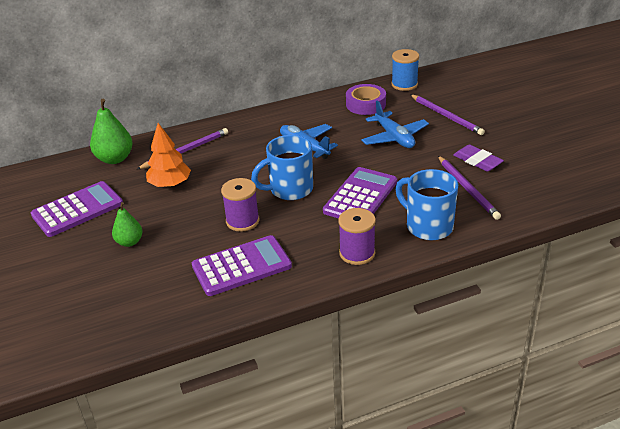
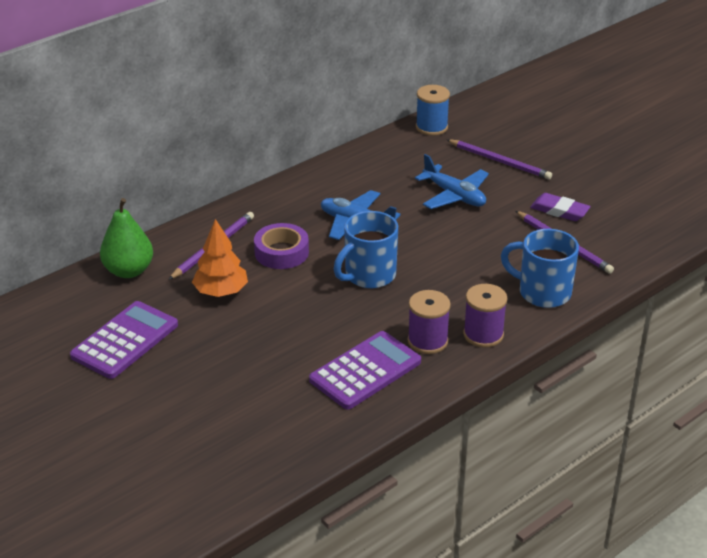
camera: 20 degrees left, 0 degrees up
green pear [112,202,143,247] -> none
purple spool [221,178,260,232] -> purple spool moved to [408,290,451,354]
purple calculator [323,167,397,219] -> none
purple tape [346,84,386,115] -> purple tape moved to [254,223,309,269]

